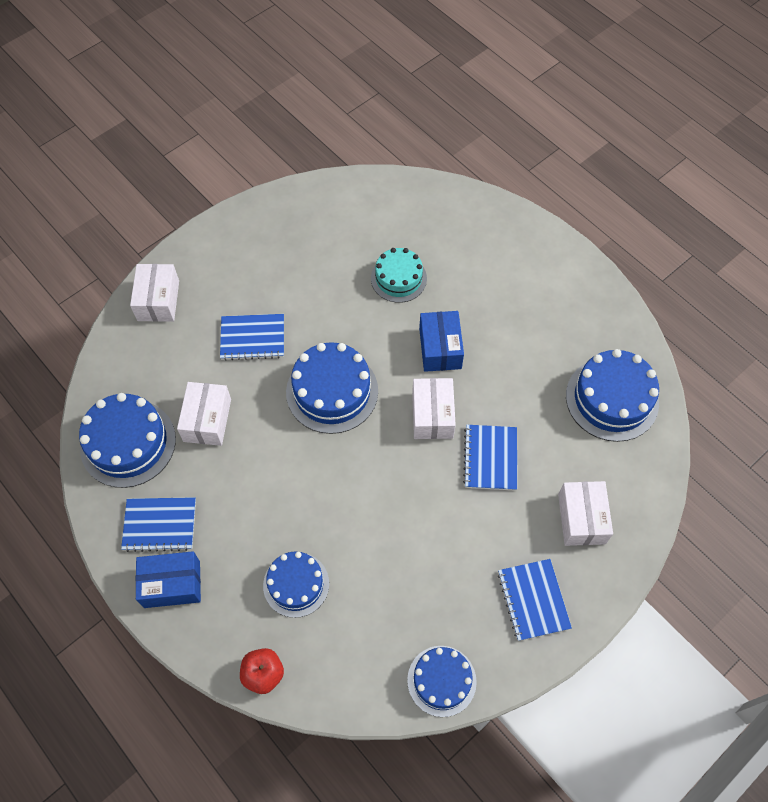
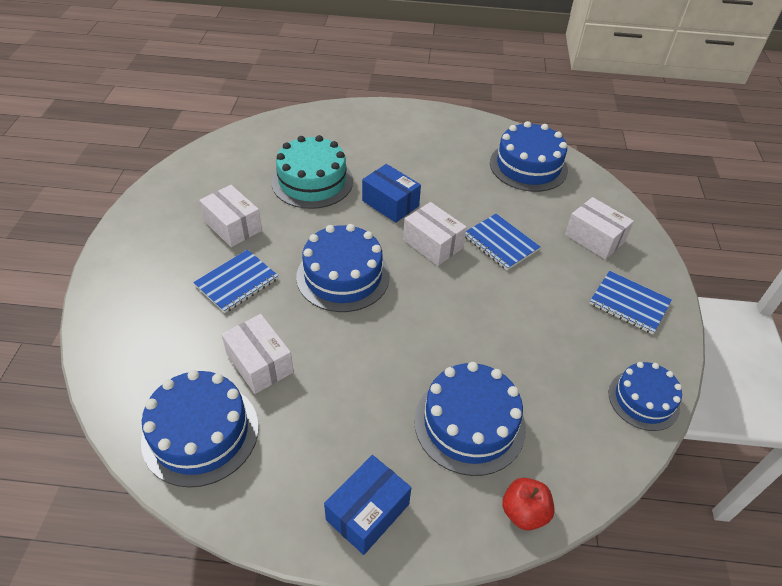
camera: 45 degrees left, 15 degrees down
blue notebook [121,497,196,552] -> none
white box [130,264,179,322] -> white box moved to [199,185,262,247]
blue cake [263,552,329,618] -> blue cake [414,362,526,476], size x1.54
turquoise cake [371,248,427,303] -> turquoise cake [272,135,353,209], size x1.54

